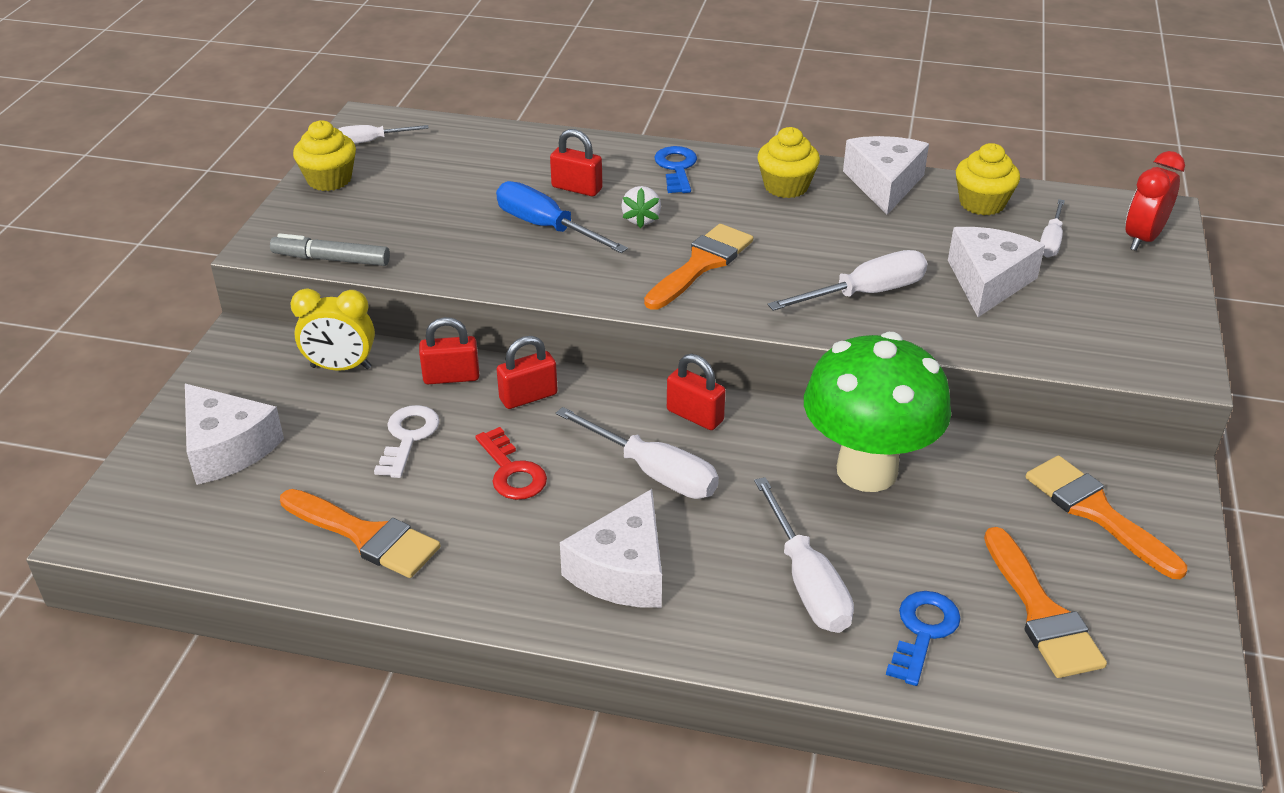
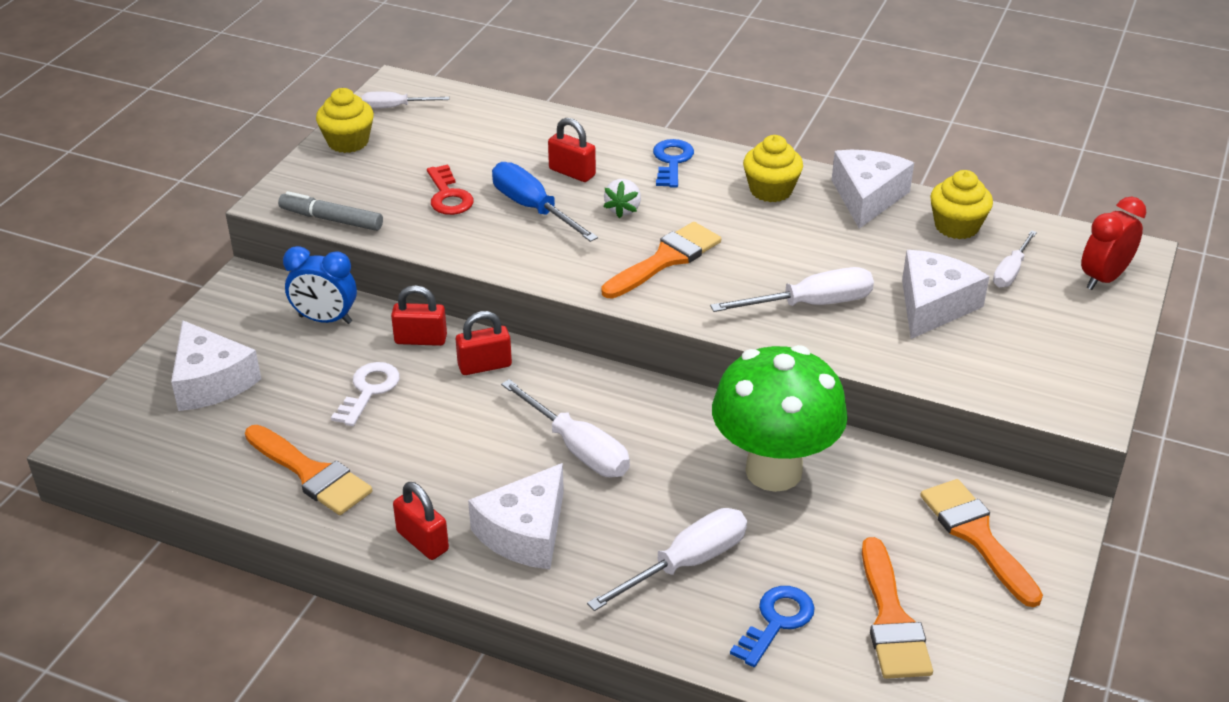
camera: 10 degrees right, 0 degrees up
yellow clock [290,289,375,371] -> blue clock [283,246,357,324]
red key [475,427,547,500] -> red key moved to [427,164,474,215]
red padlock [667,354,726,430] -> red padlock moved to [393,482,449,560]
white screwdriver [754,477,854,633] -> white screwdriver turned 120 degrees counterclockwise [587,508,747,611]

